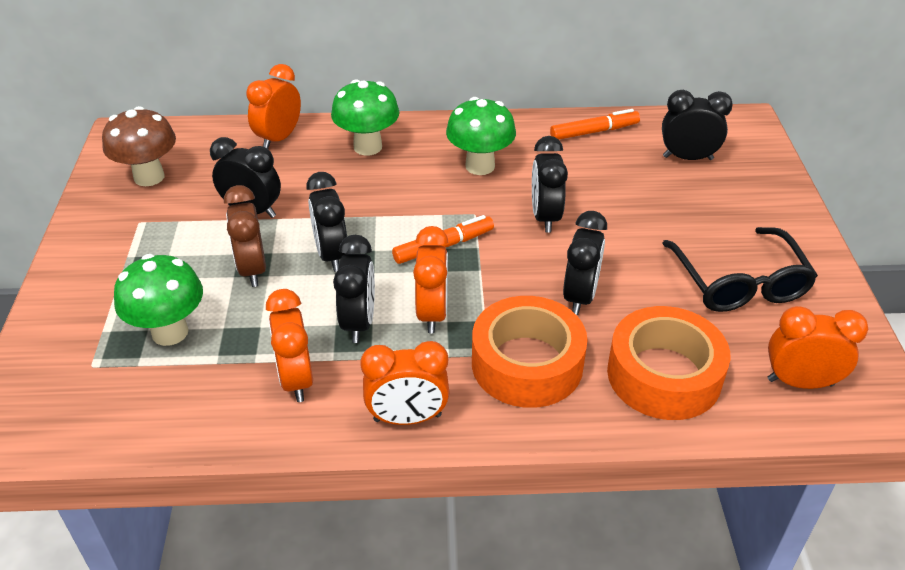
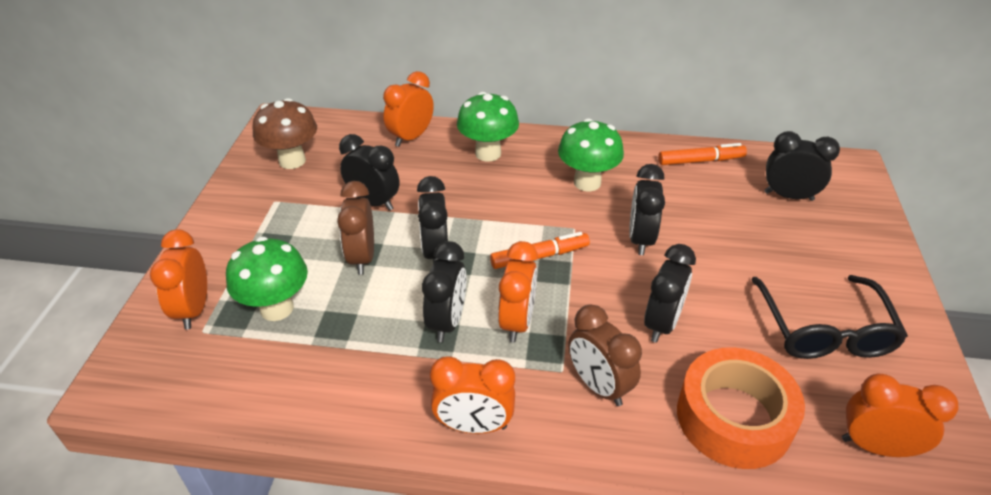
camera: 10 degrees right, 0 degrees up
orange clock [266,289,313,402] -> orange clock moved to [150,229,207,330]
orange tape [472,296,588,408] -> brown clock [569,305,642,406]

